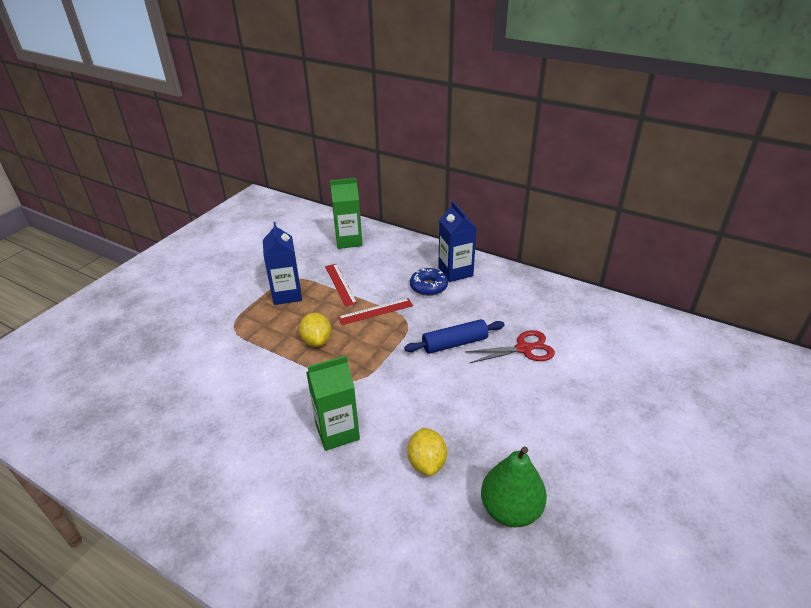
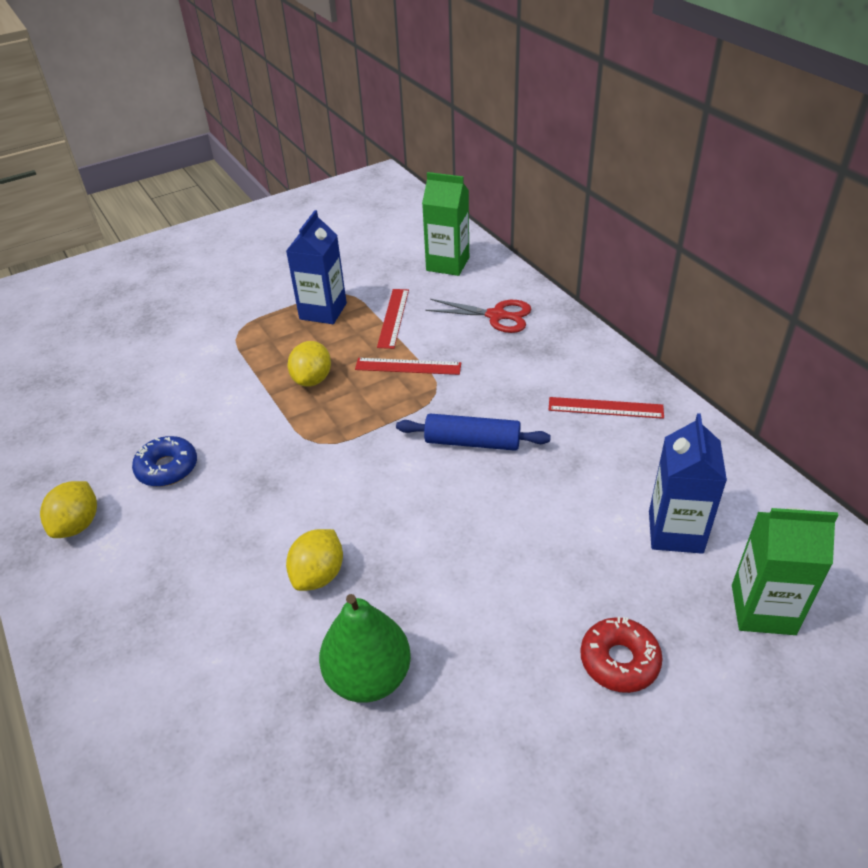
camera: 30 degrees right, 5 degrees up
green carton [306,356,360,451] -> green carton moved to [732,508,838,635]
blue donut [410,268,448,296] -> blue donut moved to [132,436,197,487]
blue carton [438,201,477,282] -> blue carton moved to [649,413,727,554]
red scissors [465,330,555,363] -> red scissors moved to [425,299,532,333]
none -> yellow lemon [40,481,97,538]
none -> red ruler [549,397,664,419]
none -> red donut [580,617,663,693]

